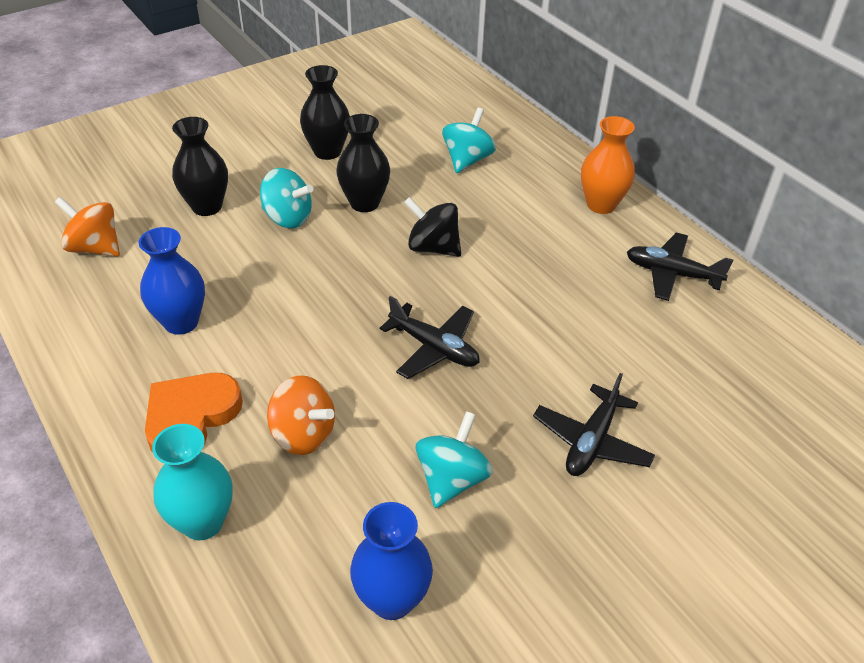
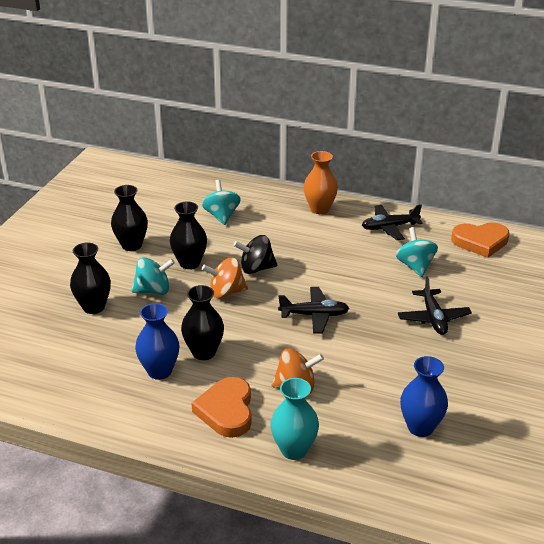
camera: 35 degrees left, 10 degrees down
orange spinning top [55,197,120,257] -> orange spinning top moved to [202,257,248,298]
turquoise spinning top [416,411,493,508] -> turquoise spinning top moved to [396,227,438,277]
none -> black vase [181,285,224,360]
none -> orange heart [451,222,510,258]

